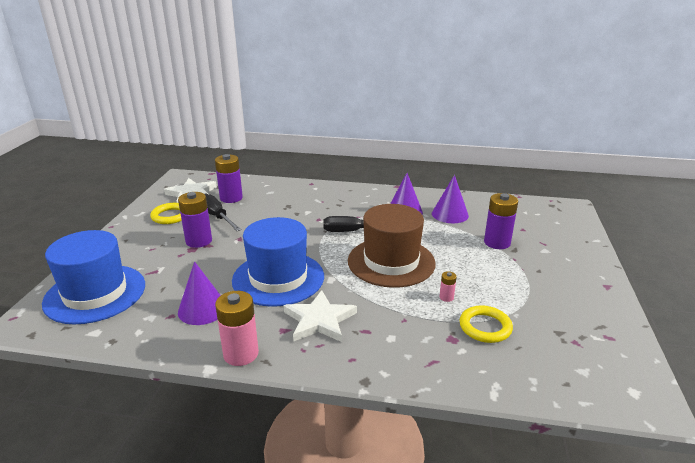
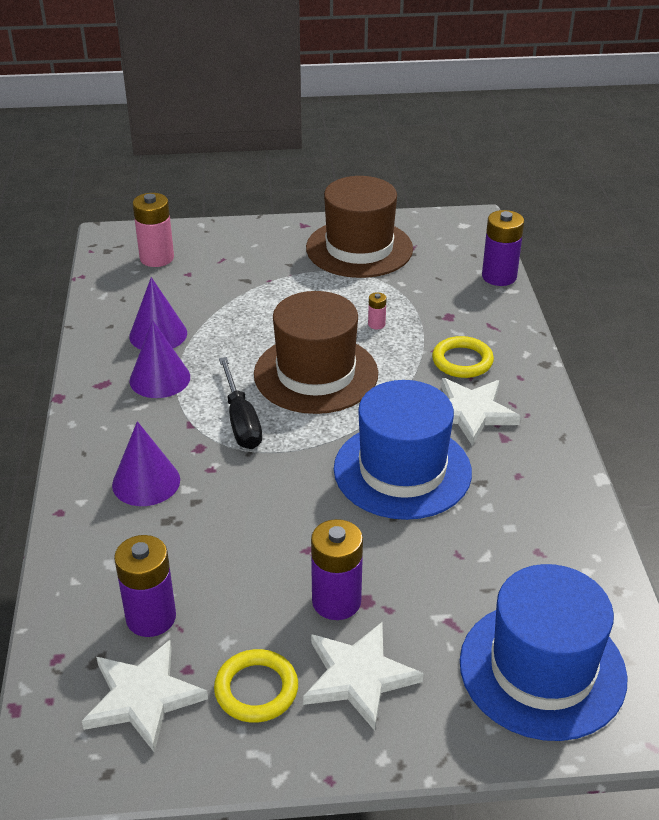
camera: 105 degrees left, 10 degrees up
purple cone [178,262,221,325] -> purple cone moved to [112,421,180,506]
black screwdriver [205,194,242,231] -> none
pink battery [215,291,259,366] -> pink battery moved to [133,193,174,267]
yellow ring [459,305,513,343] -> yellow ring moved to [432,336,494,378]
purple battery [484,193,518,249] -> purple battery moved to [482,210,524,286]
none -> white star [303,622,424,731]
none -> brown hat [306,176,413,278]

